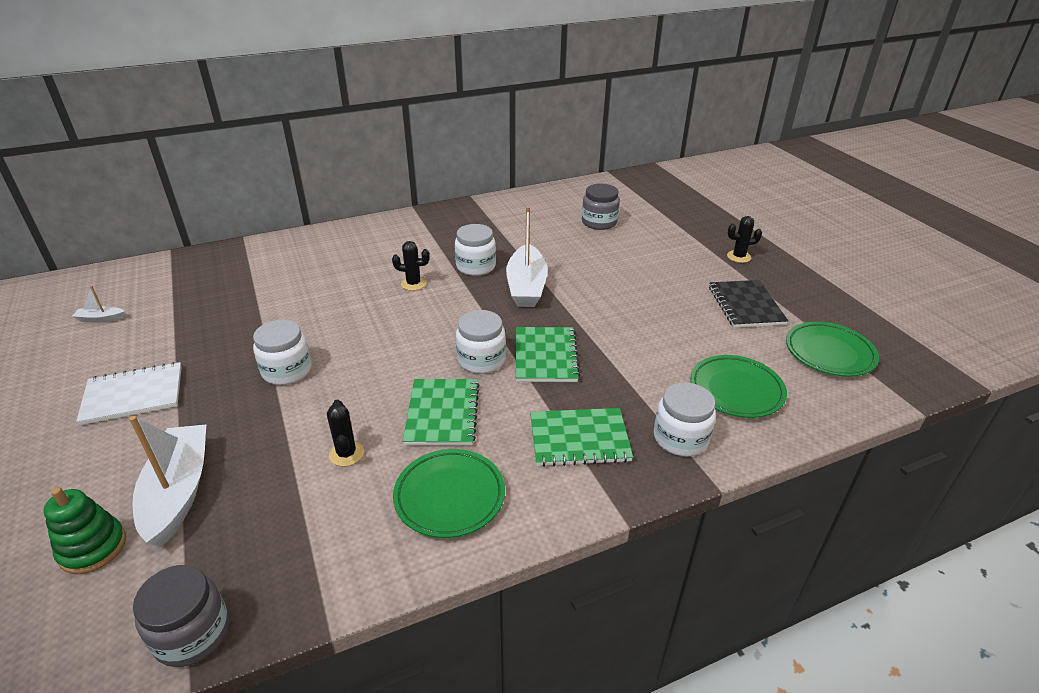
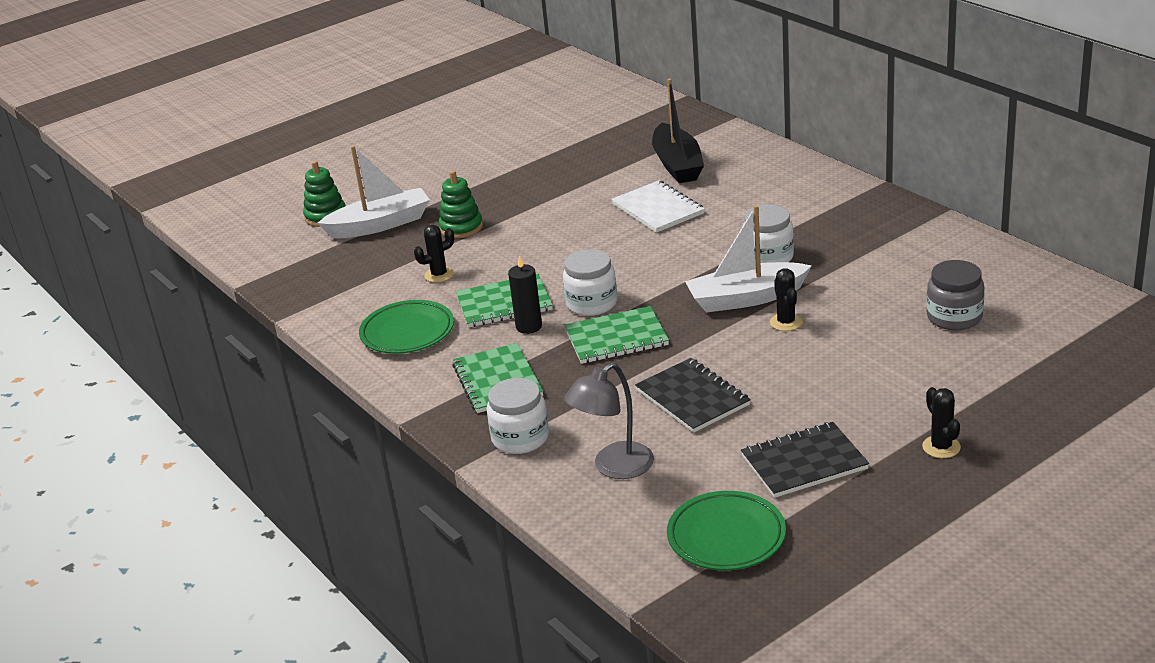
camera: 80 degrees right, 5 degrees down
white boat [72,286,125,323] -> none
white notebook [76,362,182,425] -> white notebook moved to [611,180,705,233]
grey jar [133,565,229,667] -> none
white jar [253,320,312,385] -> none
black cactus [392,241,430,291] -> black cactus moved to [770,268,803,331]
green plate [690,355,787,418] -> grey lamp [564,363,654,479]
none -> green stacking toy [438,170,483,239]
none -> black candle [508,255,542,334]
none -> black notebook [635,358,751,433]
none -> black boat [652,78,704,183]

